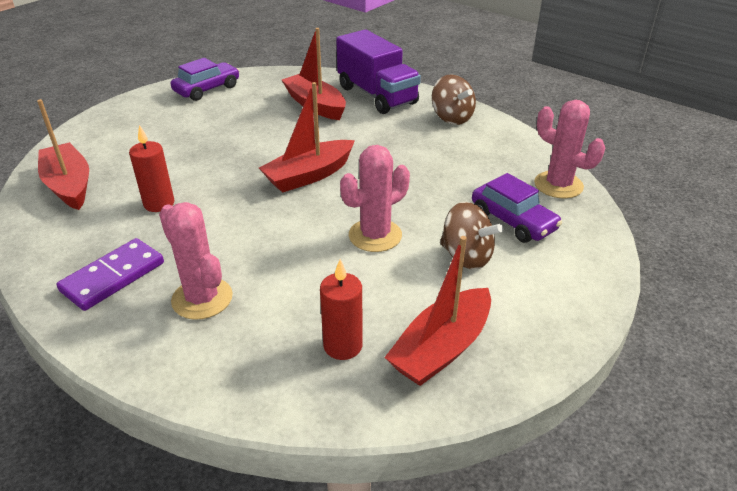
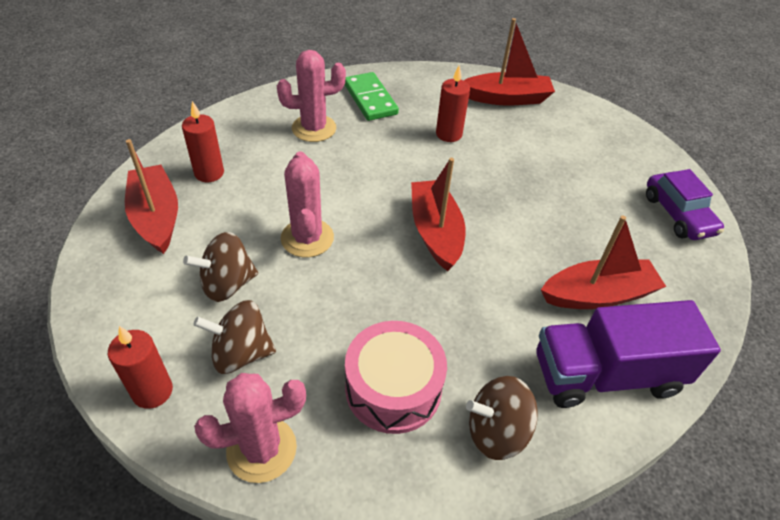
camera: 115 degrees right, 10 degrees up
purple domino [56,238,164,311] -> green domino [344,72,399,121]
purple car [472,173,562,243] -> brown spinning top [193,300,276,374]
none -> red candle [108,326,173,409]
none -> pink drum [345,321,447,434]

